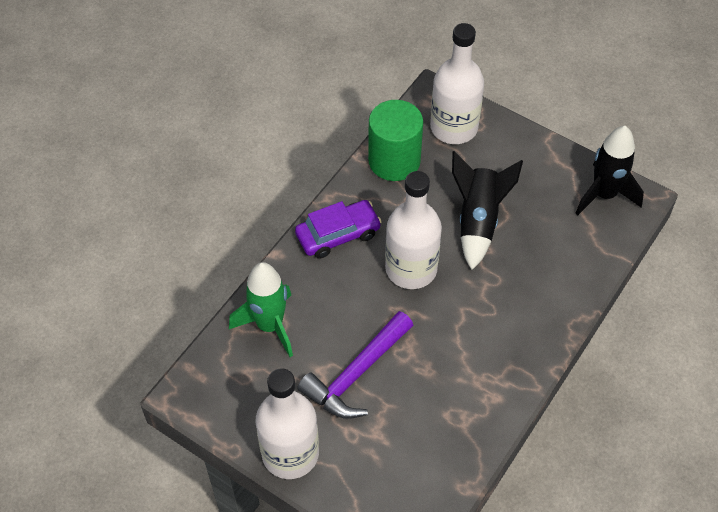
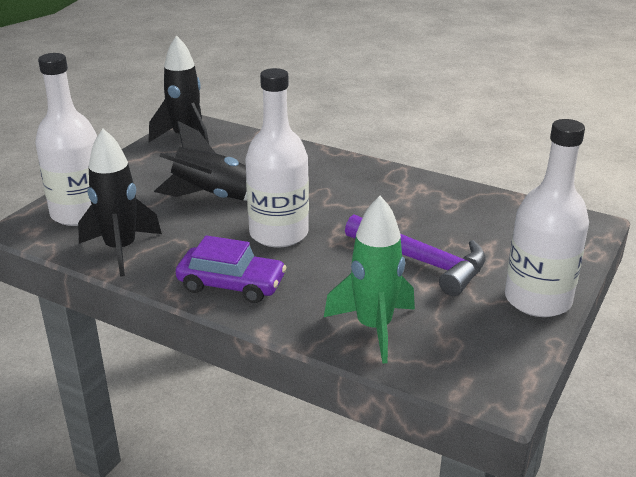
camera: 95 degrees left, 25 degrees down
purple car [295,200,382,259] -> purple car turned 135 degrees clockwise [176,235,286,303]
green cylinder [368,100,423,181] -> black rocket [78,129,162,277]

